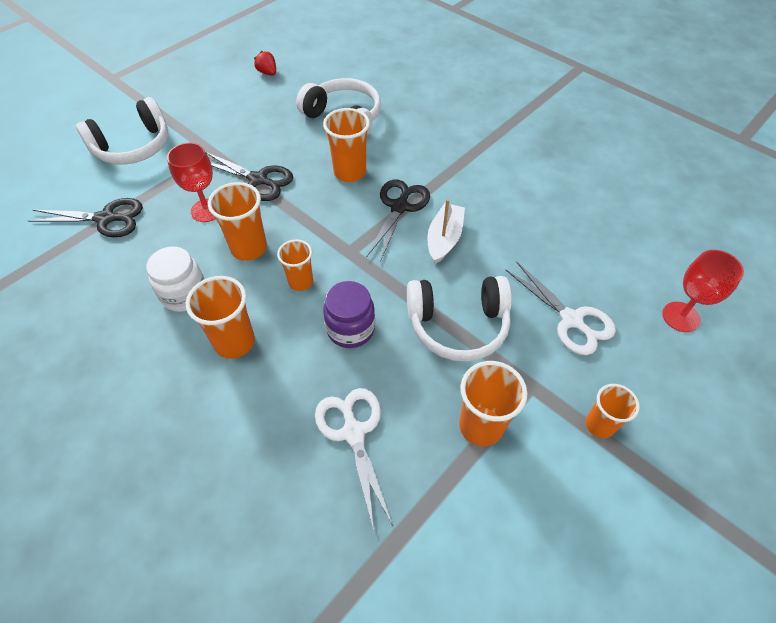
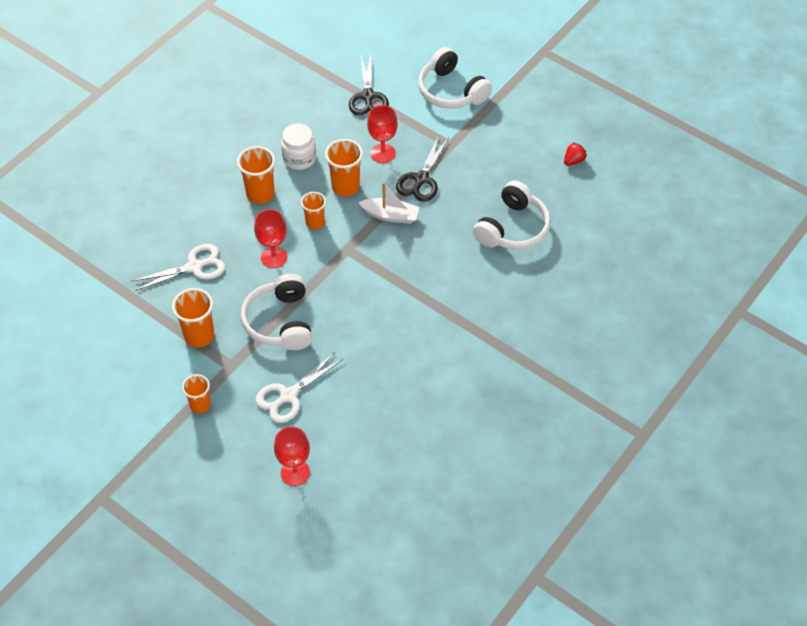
camera: 85 degrees right, 0 degrees up
orange cup [323,108,370,182] -> none
purple jar [323,281,375,348] -> red goblet [254,209,287,268]
black scissors [366,179,430,262] -> none
white boat [427,199,465,264] -> white boat moved to [358,182,420,224]

